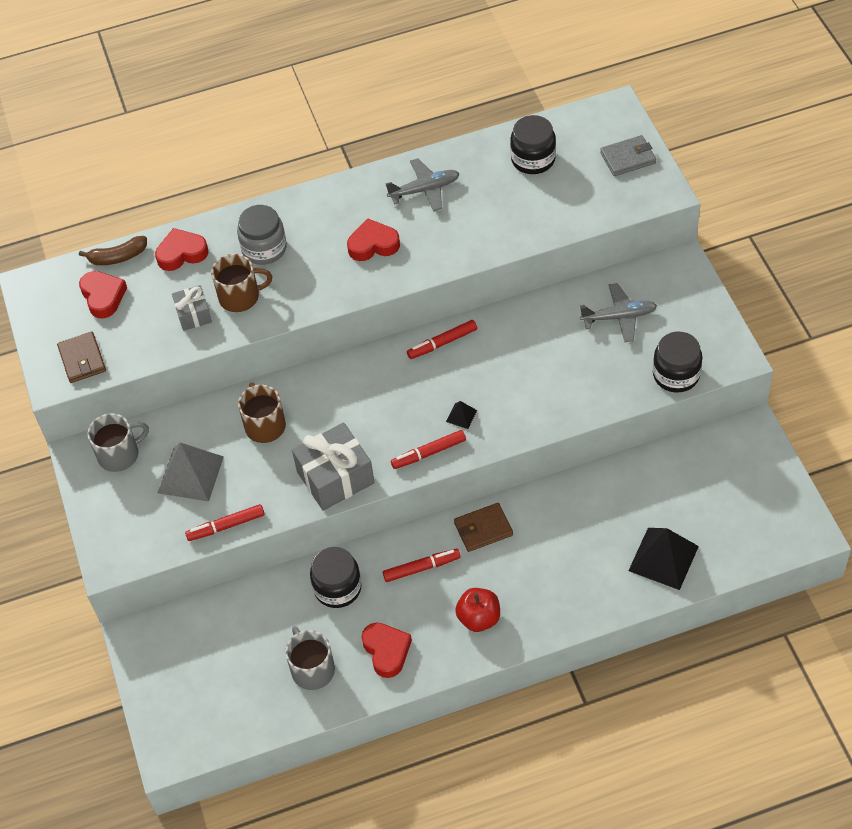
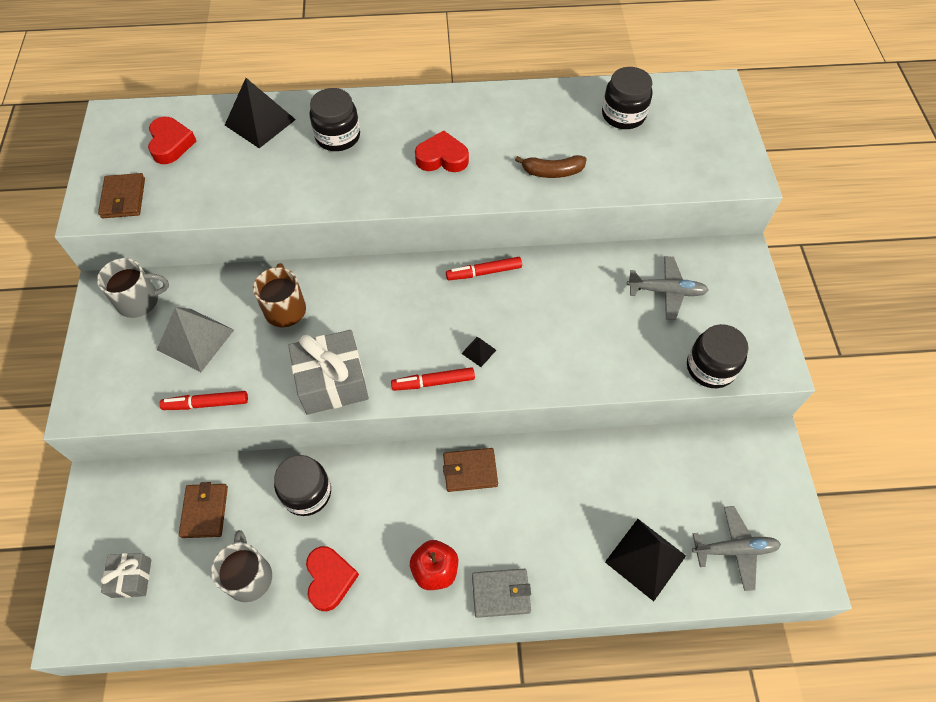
camera: 10 degrees right, 5 degrees up
brown banana [79,236,147,265] -> brown banana moved to [515,155,587,178]
red heart [155,228,209,271] -> black pyramid [225,78,296,148]
grey gift [172,285,212,331] -> grey gift moved to [101,553,152,598]
brown mug [211,254,272,312] -> none
grey jar [237,205,287,265] -> black jar [310,88,360,151]
red marker [383,549,461,582] -> none
grey plane [385,158,460,212] -> grey plane moved to [692,506,781,591]
grey wallet [600,135,656,176] -> grey wallet moved to [472,569,531,618]
none -> brown wallet [179,482,228,538]

